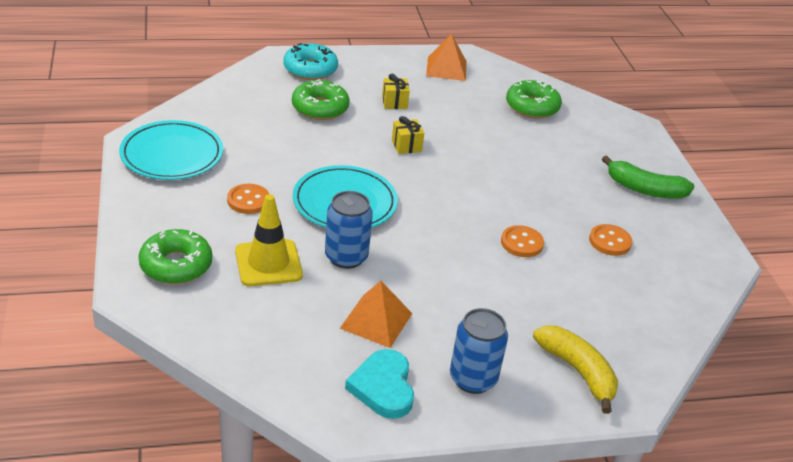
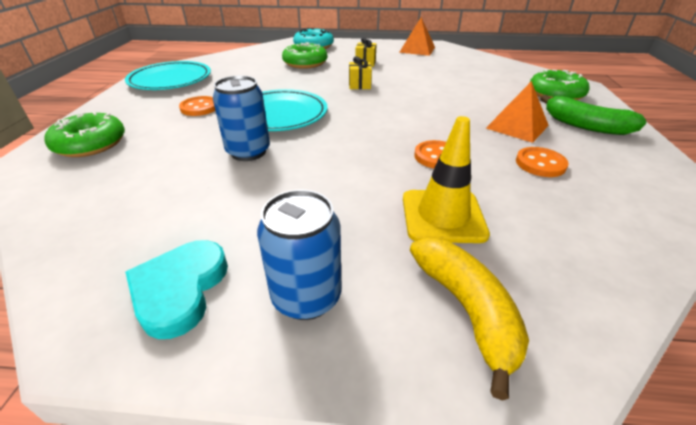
camera: 20 degrees right, 0 degrees up
yellow traffic cone [235,194,303,286] -> yellow traffic cone moved to [403,116,490,243]
orange pyramid [339,281,412,348] -> orange pyramid moved to [486,81,549,143]
green donut [506,80,562,119] -> green donut moved to [530,69,590,100]

